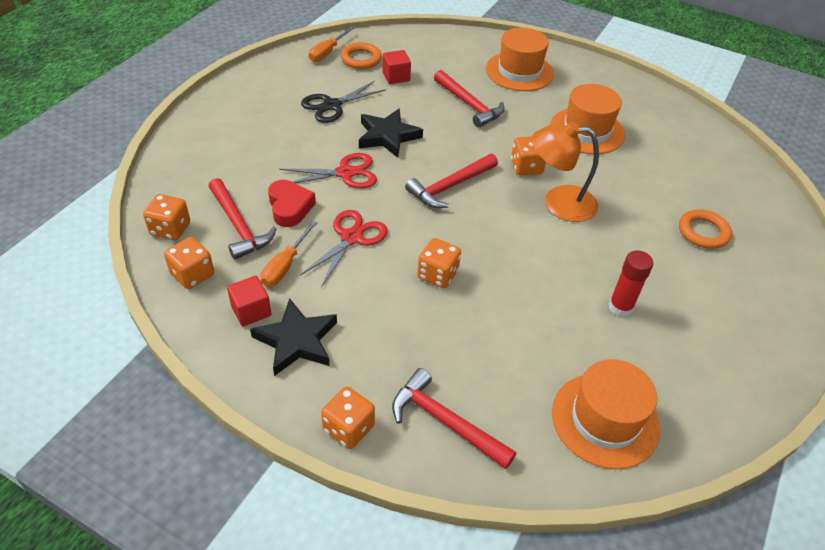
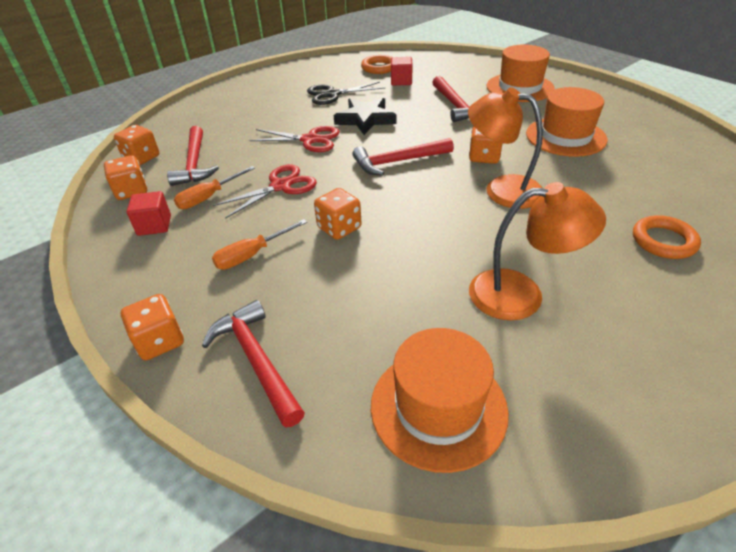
camera: 25 degrees right, 5 degrees down
black star [250,298,337,376] -> none
red heart [268,180,316,227] -> none
orange screwdriver [309,26,354,62] -> orange screwdriver moved to [212,219,307,270]
red glue stick [609,250,653,317] -> orange lamp [469,182,606,321]

